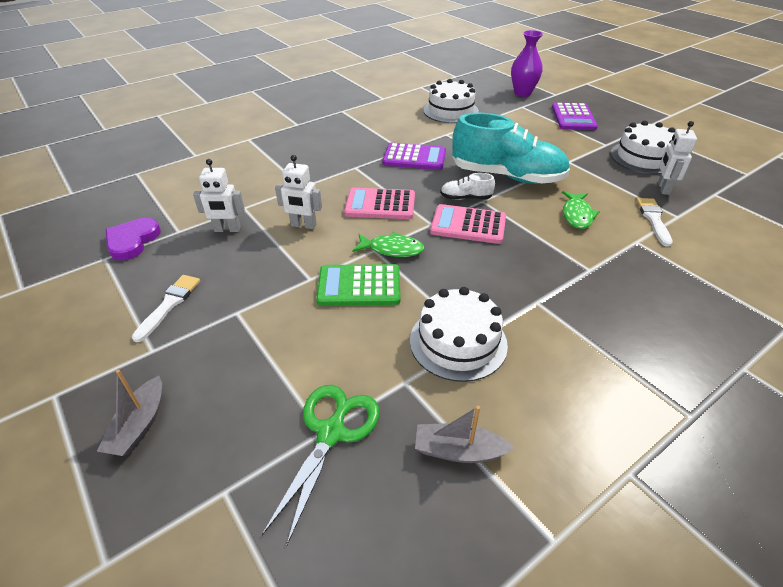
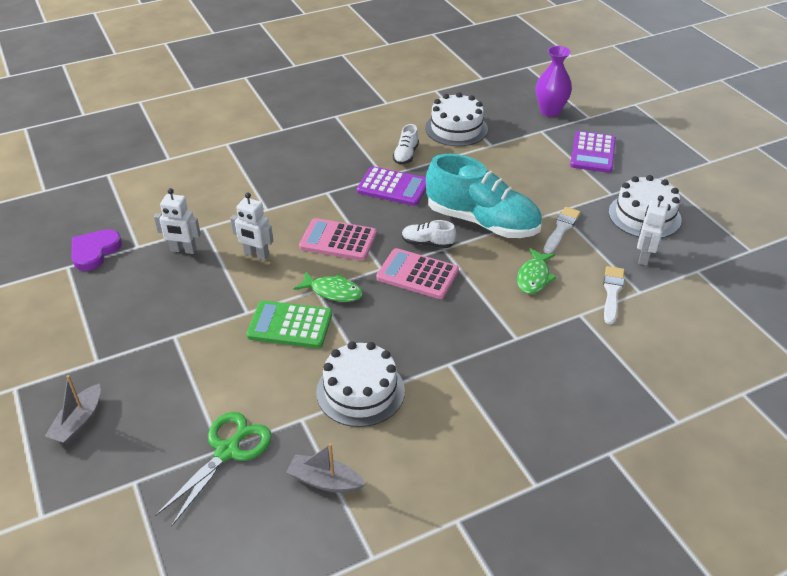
camera: 10 degrees right, 0 degrees up
white brush [132,275,200,342] -> white brush moved to [544,207,581,254]
none -> white shoe [393,124,419,164]

